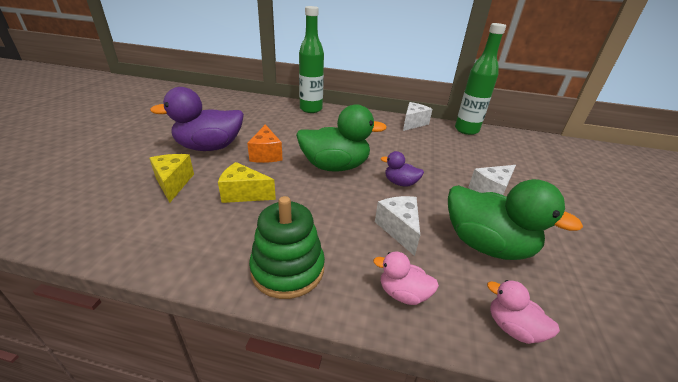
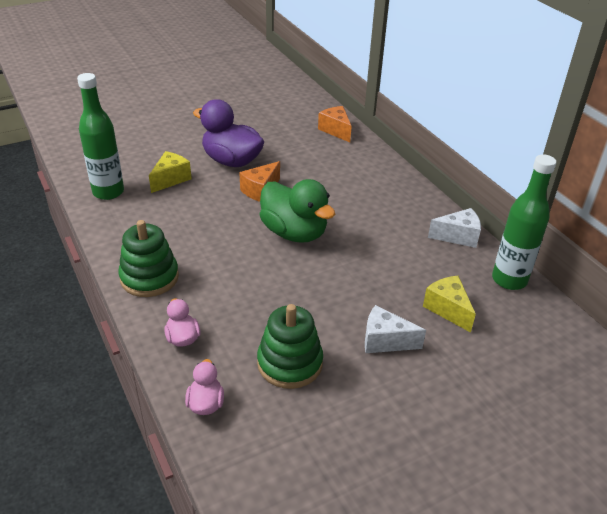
camera: 50 degrees right, 5 degrees up
yellow cheese [218,162,276,203] -> yellow cheese moved to [423,276,476,332]
green bottle [299,6,324,113] -> green bottle moved to [77,73,124,200]
white cheese [375,196,420,256] -> none
purple duck [381,151,424,187] -> none
green duck [448,179,583,260] -> green stacking toy [257,304,323,389]
none -> orange cheese [318,106,352,142]

